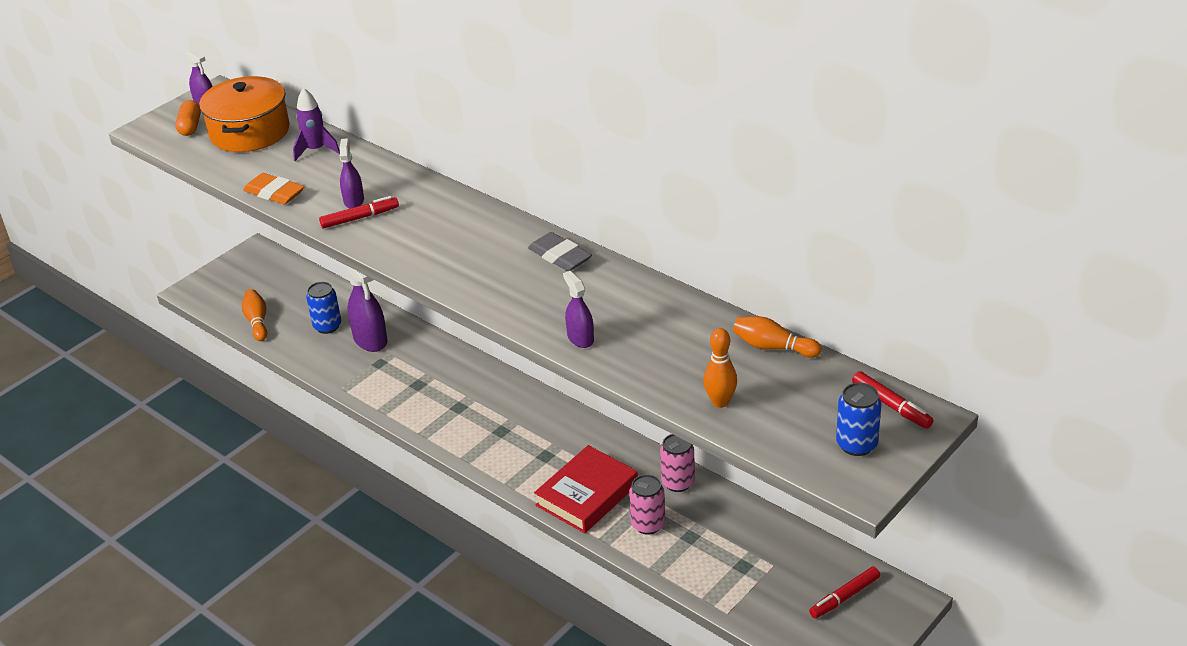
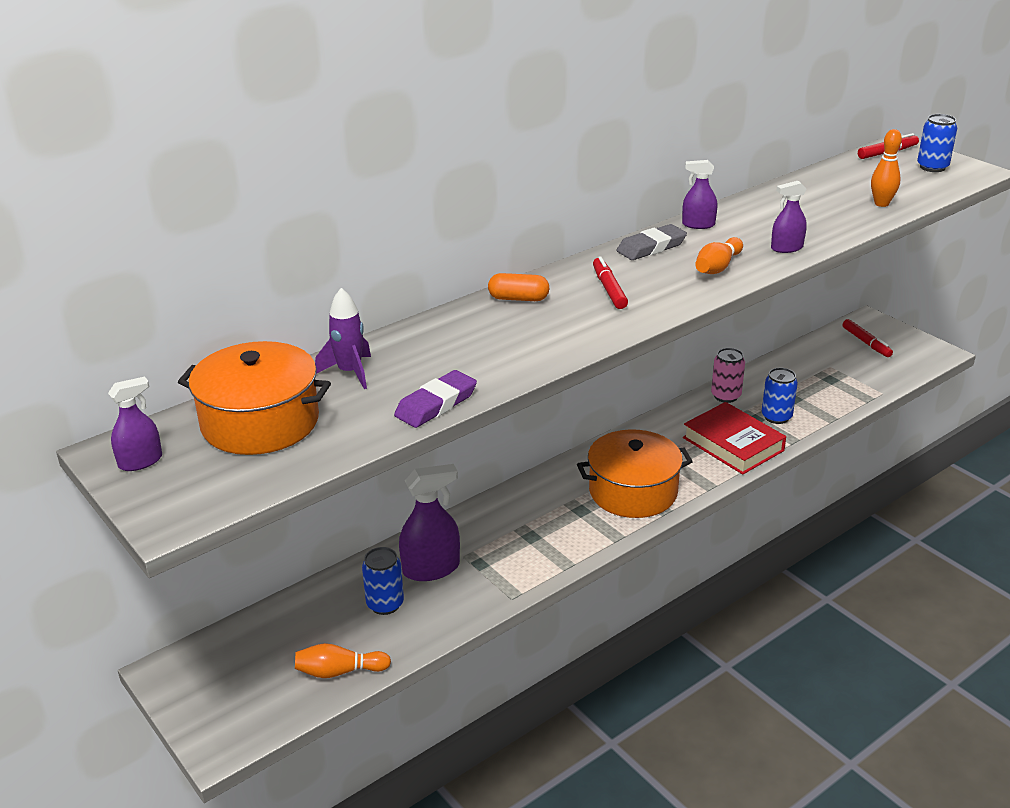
camera: 80 degrees left, 5 degrees down
orange capsule [175,100,201,136] -> orange capsule moved to [488,273,549,301]
orange eraser [243,173,305,204] -> purple eraser [394,370,477,428]
red marker [319,196,399,228] -> red marker moved to [593,256,628,309]
purple spray bottle [340,138,364,208] -> purple spray bottle moved to [682,160,718,229]
pink can [629,474,665,535] -> blue can [762,368,798,424]
orange bowling pin [733,316,822,358] -> orange bowling pin moved to [695,237,743,274]
none -> orange pot [577,429,693,518]

